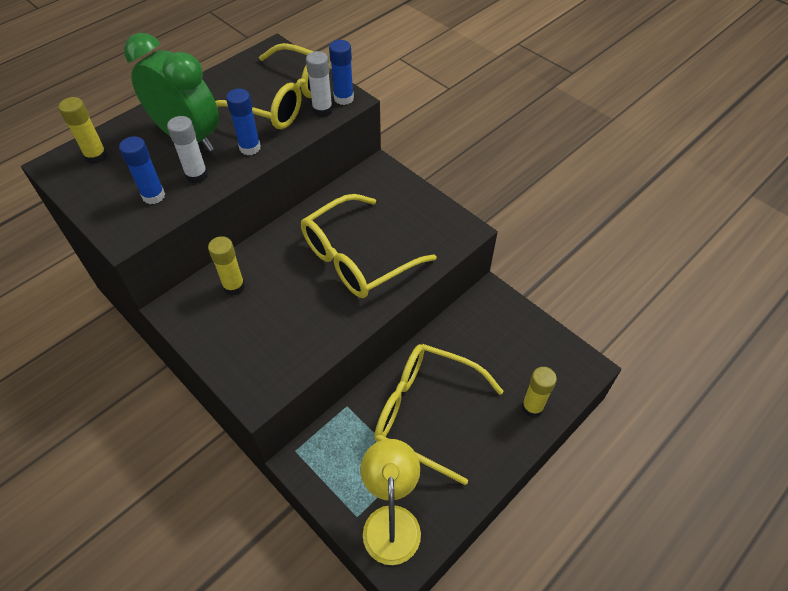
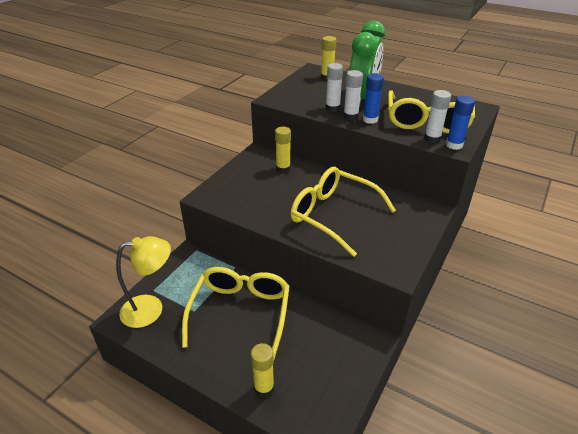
camera: 75 degrees right, 15 degrees down
blue glue stick [119,136,165,204] -> none
none -> white glue stick [343,70,363,120]

